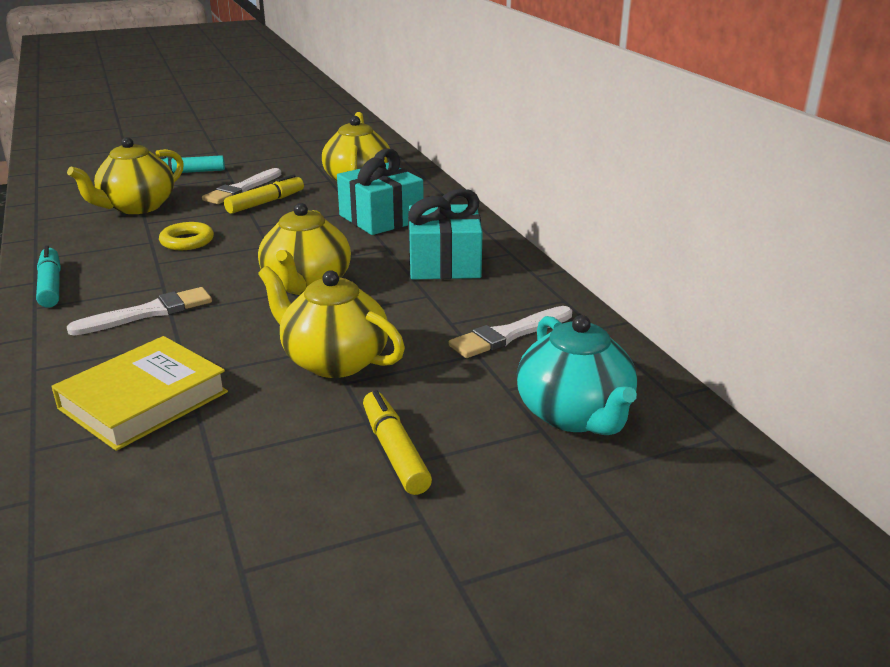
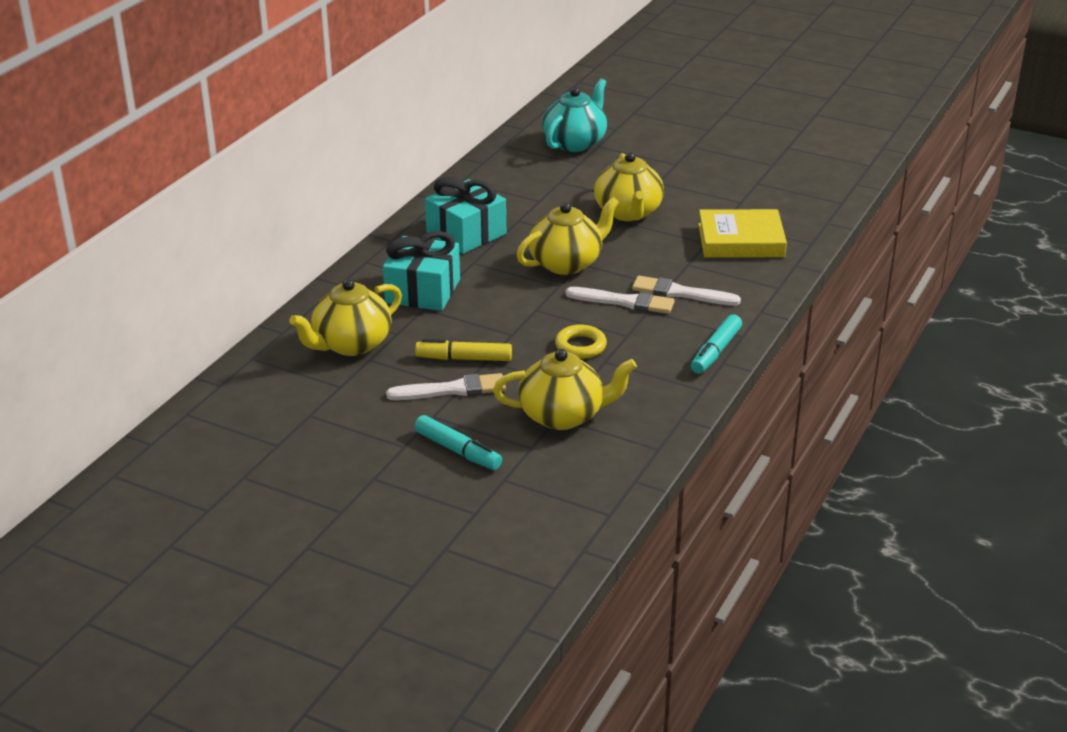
camera: 130 degrees left, 5 degrees up
yellow marker [363,390,432,495] -> none
white brush [449,306,572,358] -> white brush moved to [566,287,675,314]

